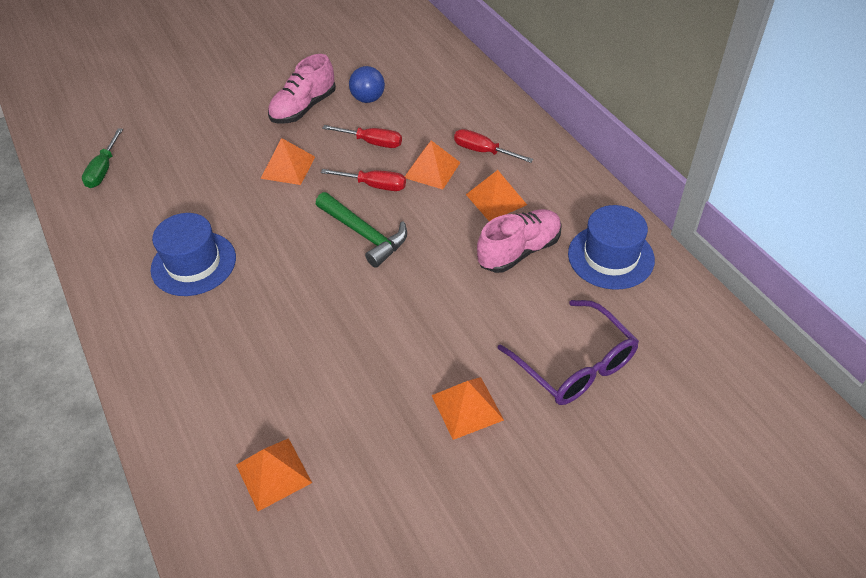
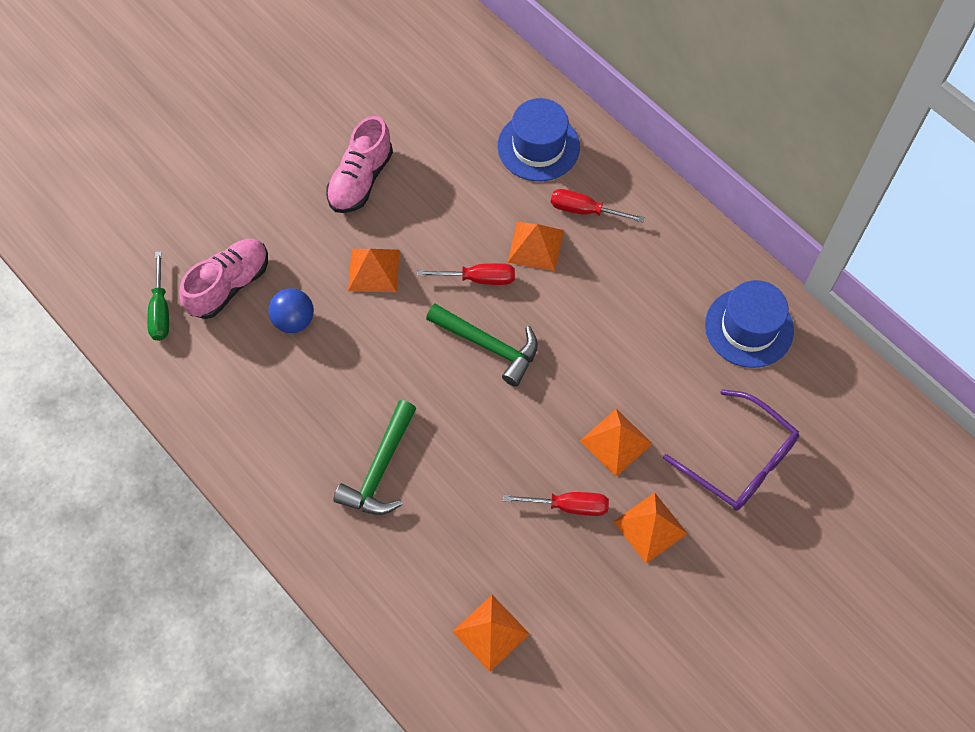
camera: 15 degrees left, 15 degrees up
blue hat [151,213,236,296] -> blue hat moved to [497,98,580,181]
red screwdriver [322,125,402,148] -> red screwdriver moved to [503,492,609,516]
blue ball [349,66,385,103] -> blue ball moved to [268,288,314,333]
orange pyramid [466,170,527,222] -> orange pyramid moved to [580,409,653,477]
pink shoe [477,209,562,273] -> pink shoe moved to [179,239,268,319]
none -> green hammer [333,400,416,515]

